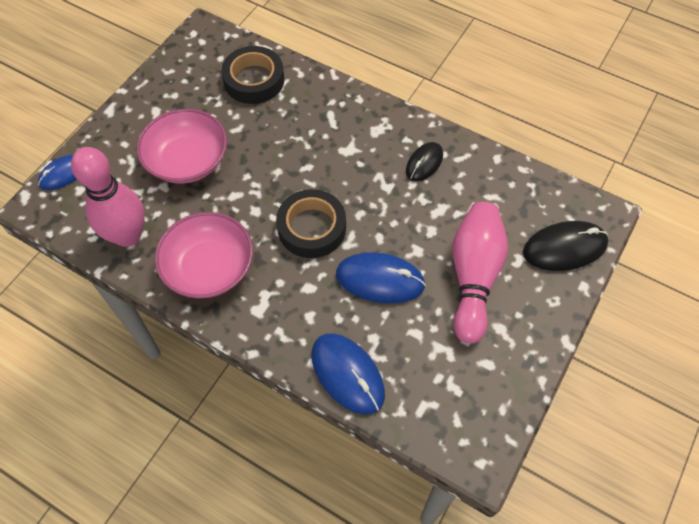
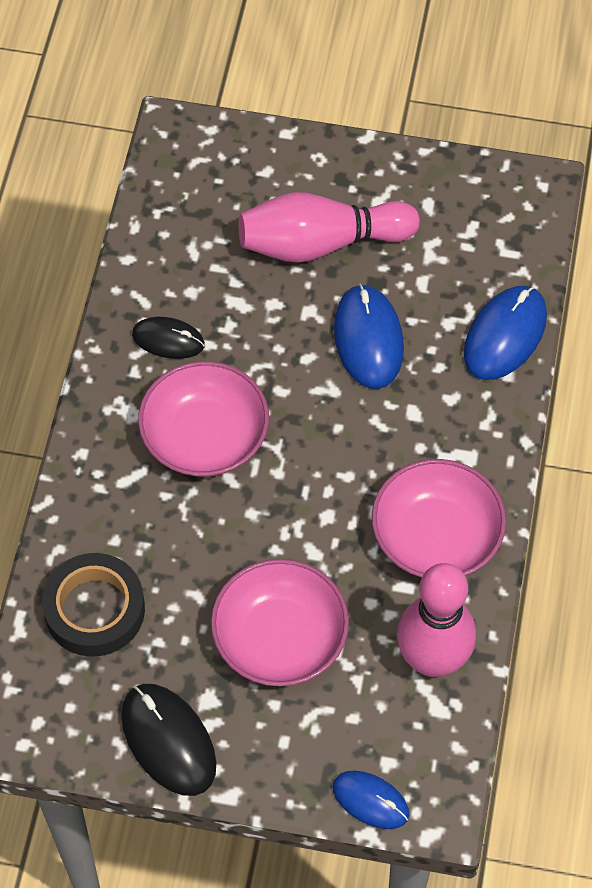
camera: 110 degrees left, 0 degrees up
black tape [276,189,346,258] -> none
black mouse [523,221,609,271] -> black mouse moved to [121,684,216,796]
none -> pink bowl [138,361,269,477]

